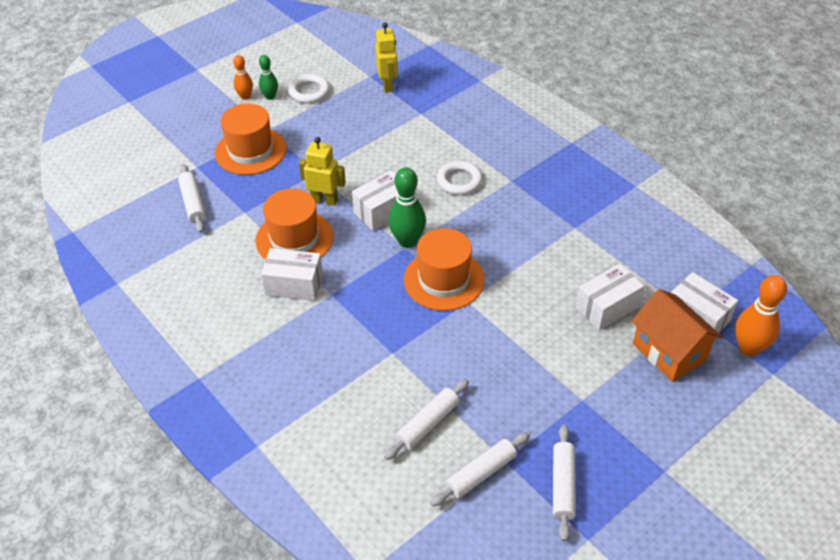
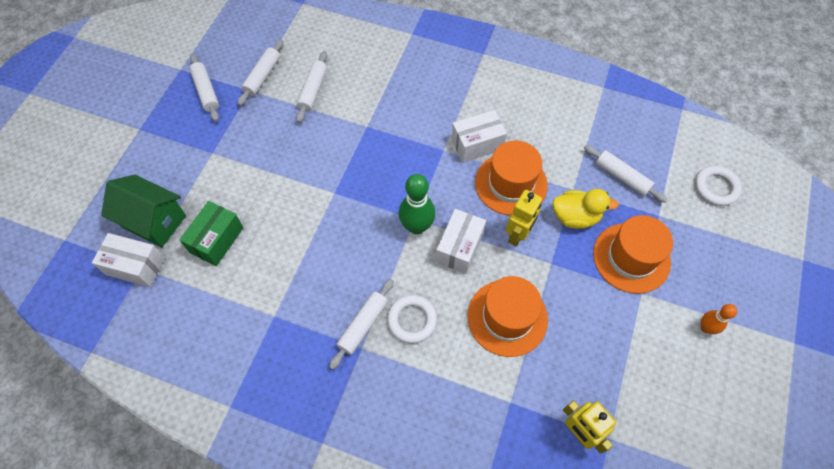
camera: 150 degrees right, 15 degrees up
green bowling pin [259,55,278,100] -> none
white ring [288,74,330,103] -> white ring moved to [695,166,742,206]
yellow robot [299,137,346,206] -> yellow robot turned 45 degrees counterclockwise [506,190,542,246]
orange hat [404,228,485,311] -> orange hat moved to [467,276,548,357]
white box [576,264,644,330] -> green box [180,201,243,266]
orange house [631,289,722,382] -> green house [101,174,186,247]
orange bowling pin [735,275,787,357] -> none
none -> white rolling pin [329,279,394,369]
none -> yellow duck [552,189,619,229]

